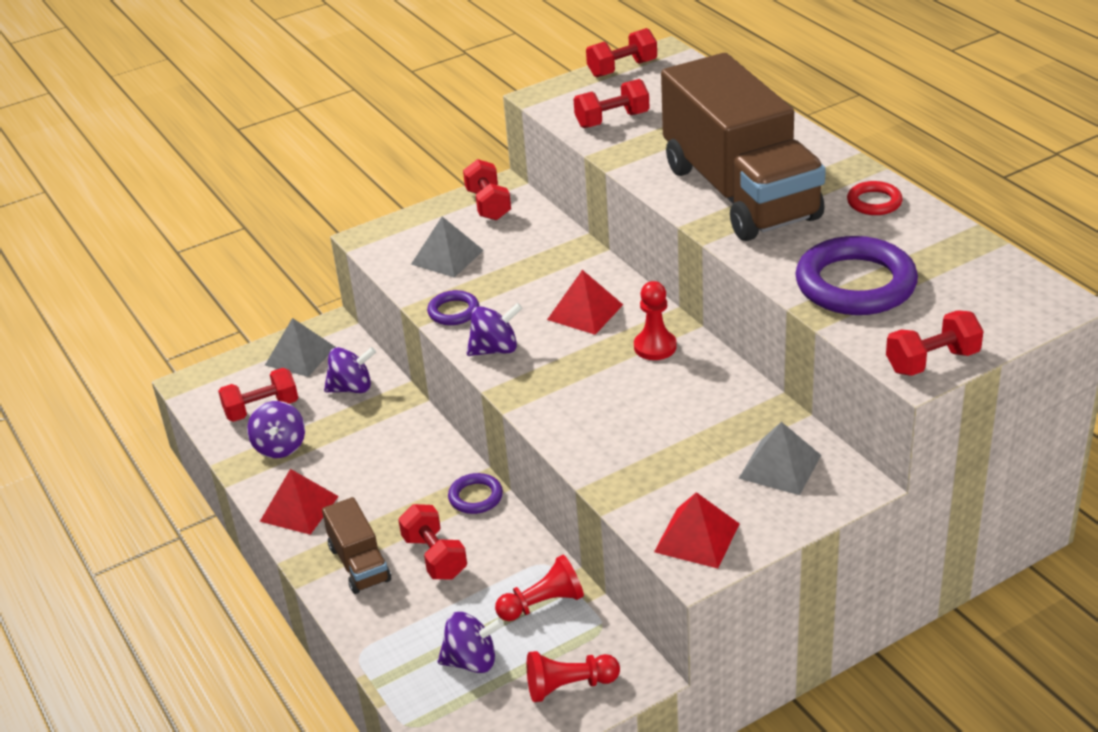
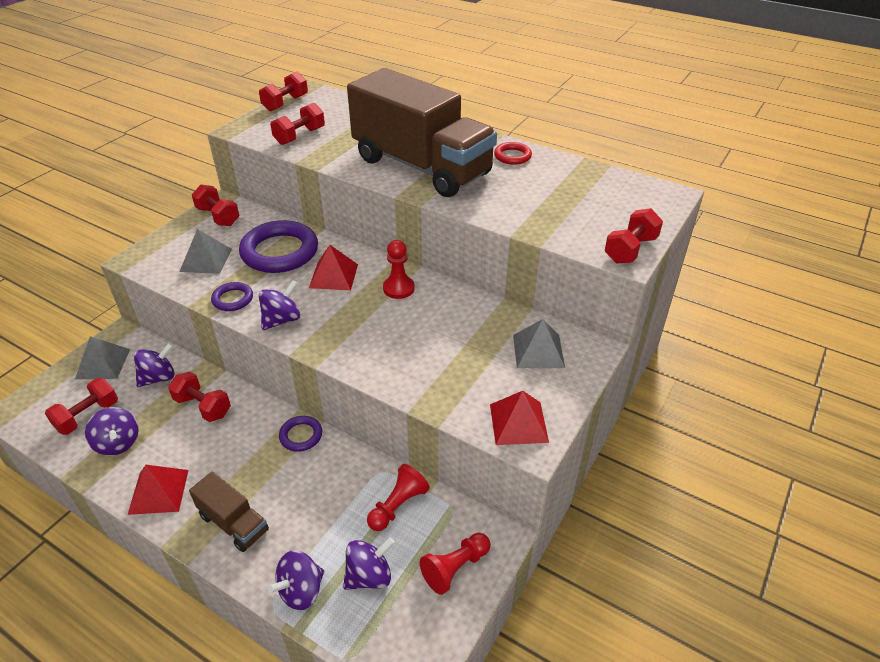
camera: 30 degrees left, 5 degrees up
red dumbbell [398,504,467,579] -> red dumbbell moved to [168,372,231,422]
purple ring [795,236,918,315] -> purple ring moved to [239,220,318,273]
none -> purple spinning top [268,550,324,610]

